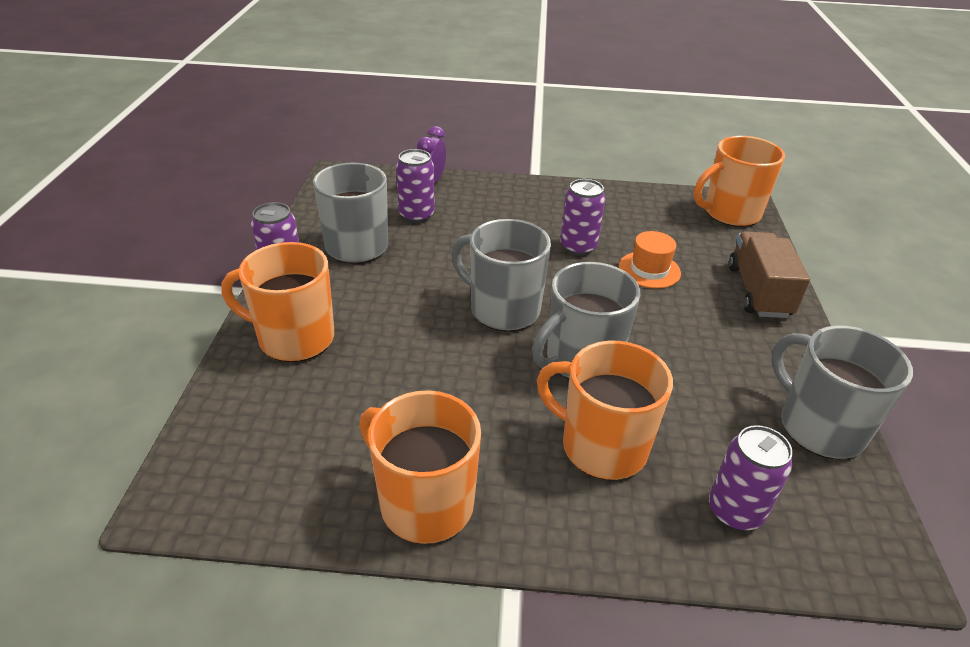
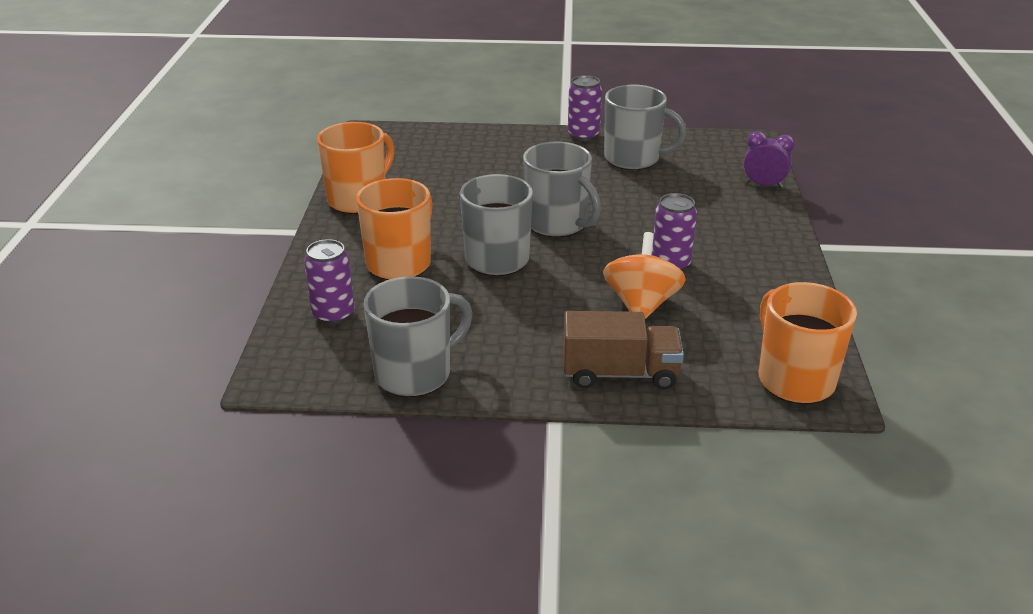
camera: 90 degrees right, 5 degrees down
orange mug [221,242,334,362] -> none
purple can [396,149,435,223] -> none
grey mug [451,219,551,331] -> grey mug turned 105 degrees clockwise [523,142,601,237]
orange hat [619,231,681,289] -> orange spinning top [603,232,686,319]

